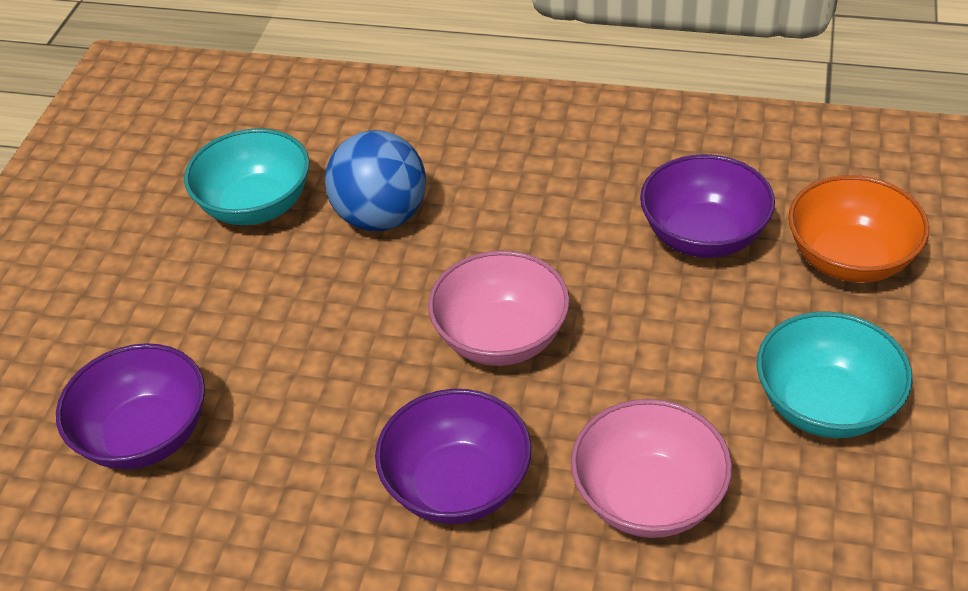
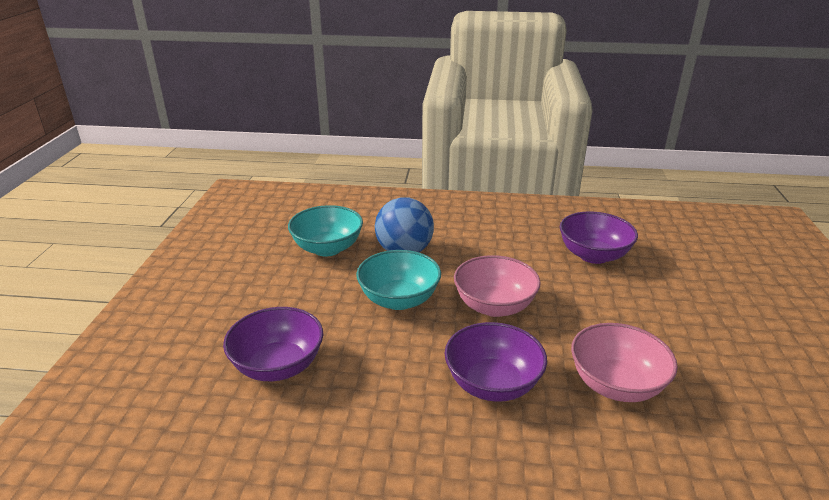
camera: 10 degrees left, 15 degrees down
turquoise bowl [757,311,913,438] -> turquoise bowl moved to [356,250,441,310]
orange bowl [788,175,929,283] -> none

